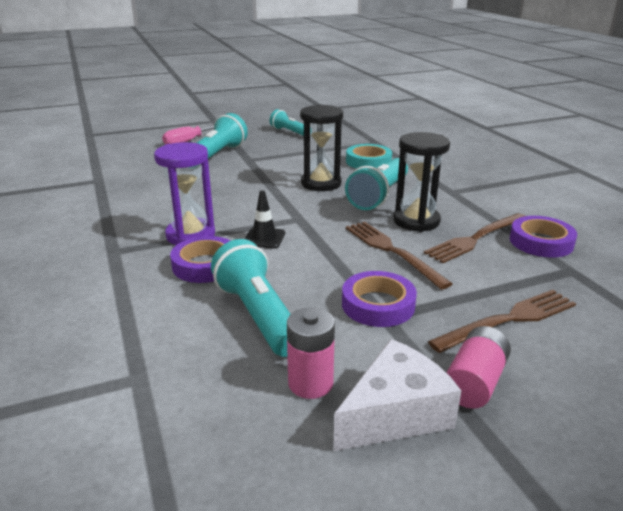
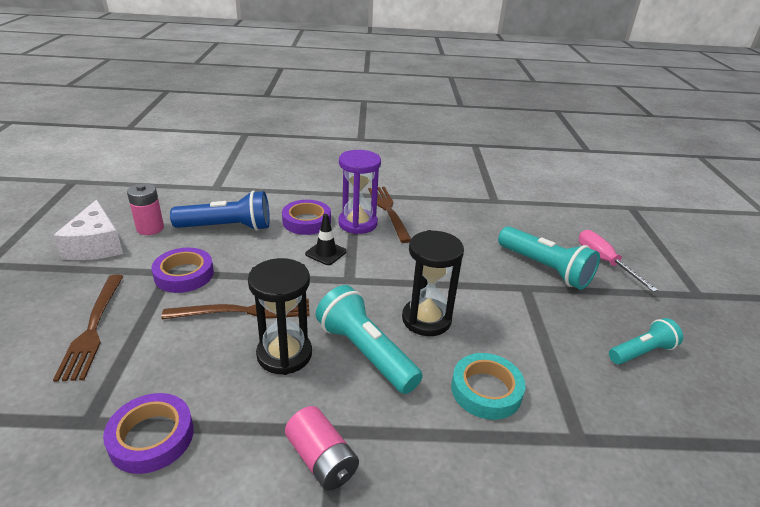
camera: 110 degrees right, 5 degrees up
turquoise flashlight [211,239,290,357] -> blue flashlight [170,190,270,231]
brown fork [424,213,525,263] -> brown fork moved to [368,187,411,243]
pink battery [446,326,511,409] -> pink battery moved to [285,406,359,491]

